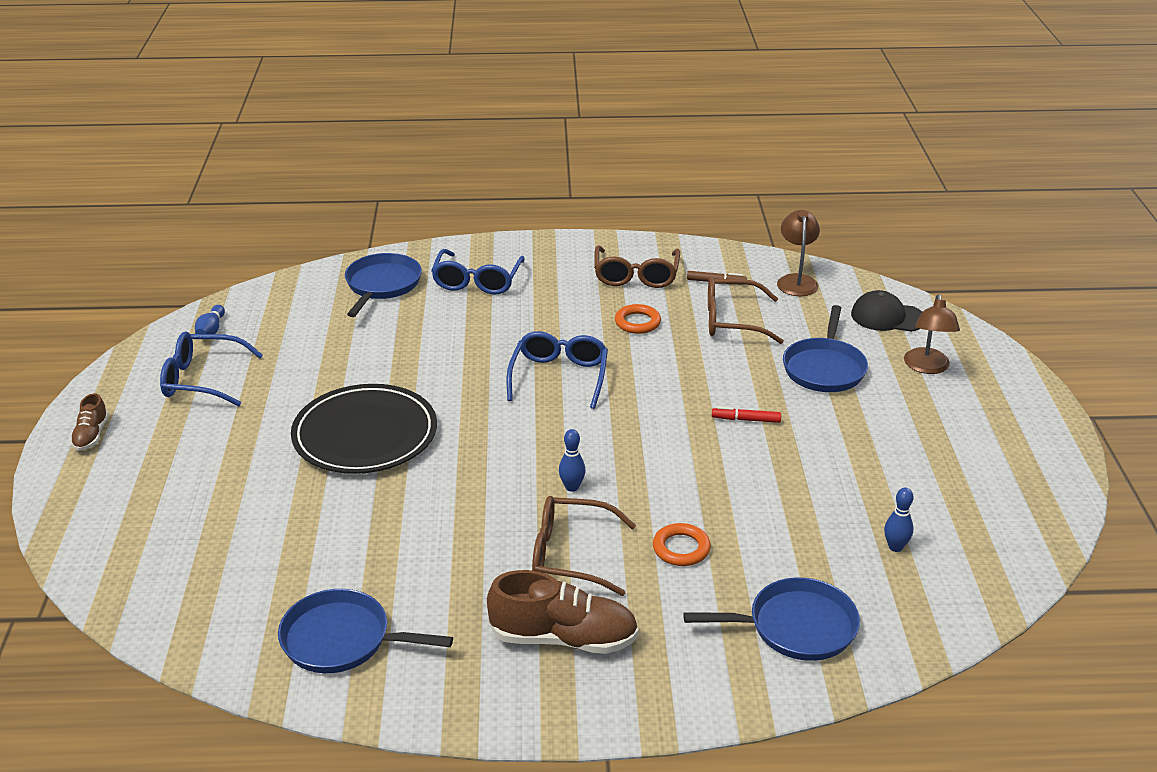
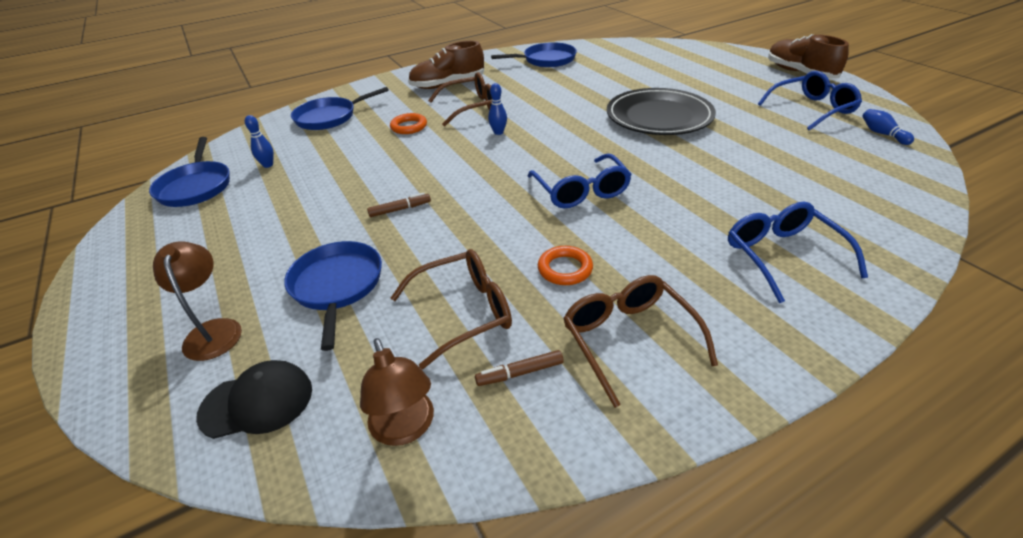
camera: 155 degrees right, 5 degrees up
brown shoe [70,393,109,451] -> brown shoe [768,34,849,79], size x1.90
blue pan [345,253,422,317] -> blue pan moved to [149,137,230,207]
red marker [712,407,781,423] -> brown marker [367,193,431,217]

